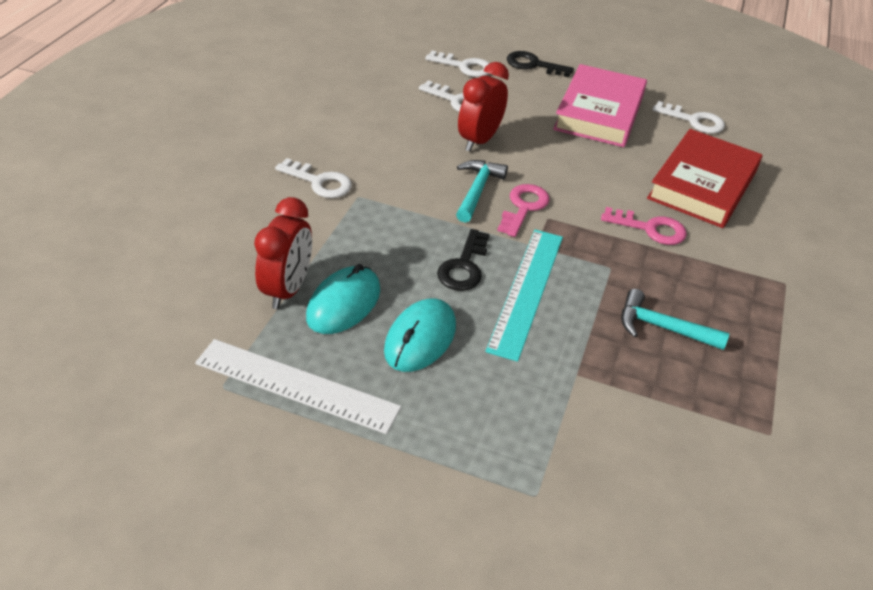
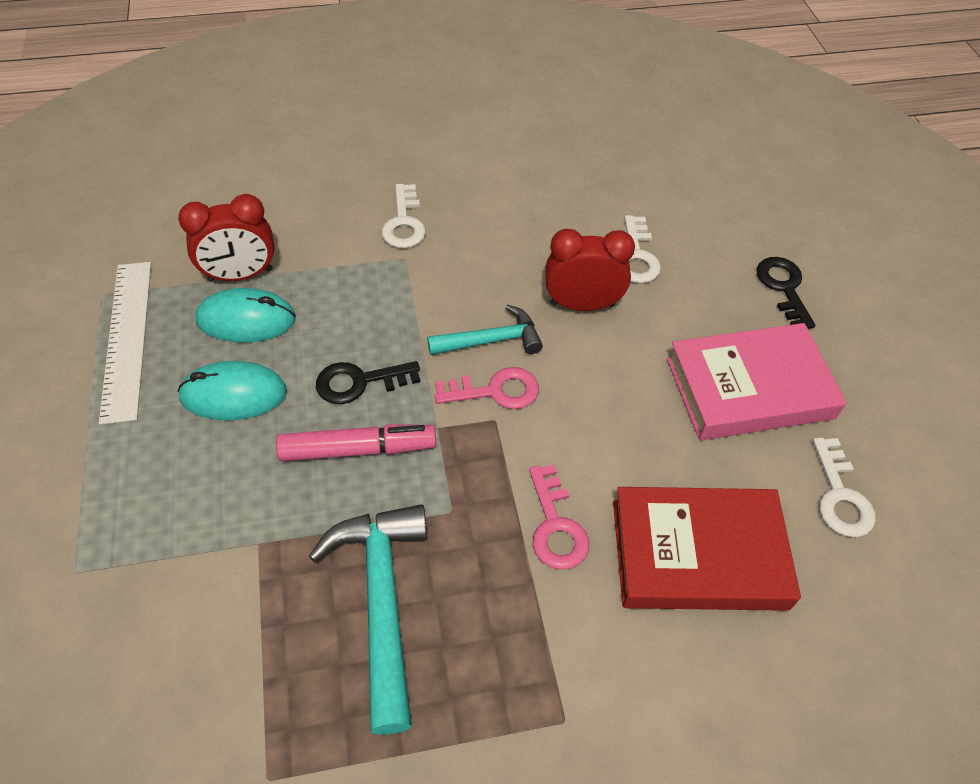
camera: 60 degrees right, 10 degrees up
white key [425,51,490,77] -> none
turquoise ruler [486,230,563,362] -> pink marker [276,425,436,461]
turquoise hammer [621,289,729,350] -> turquoise hammer [309,504,427,735], size x1.62

